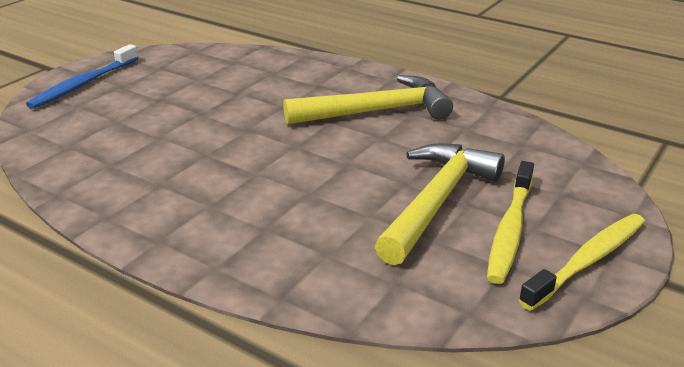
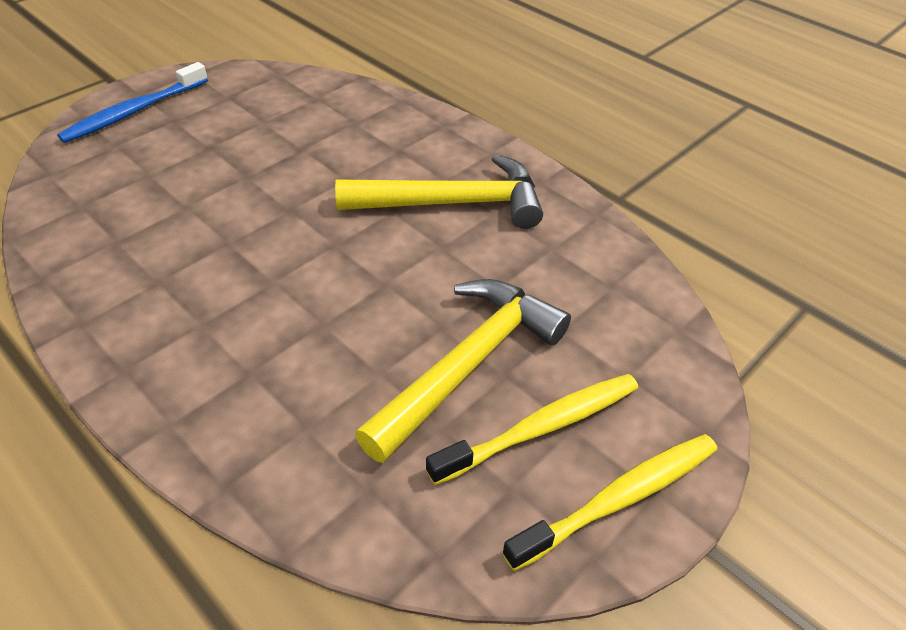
camera: 10 degrees right, 15 degrees up
yellow toothbrush [487,161,534,284] -> yellow toothbrush turned 150 degrees counterclockwise [426,374,638,485]

